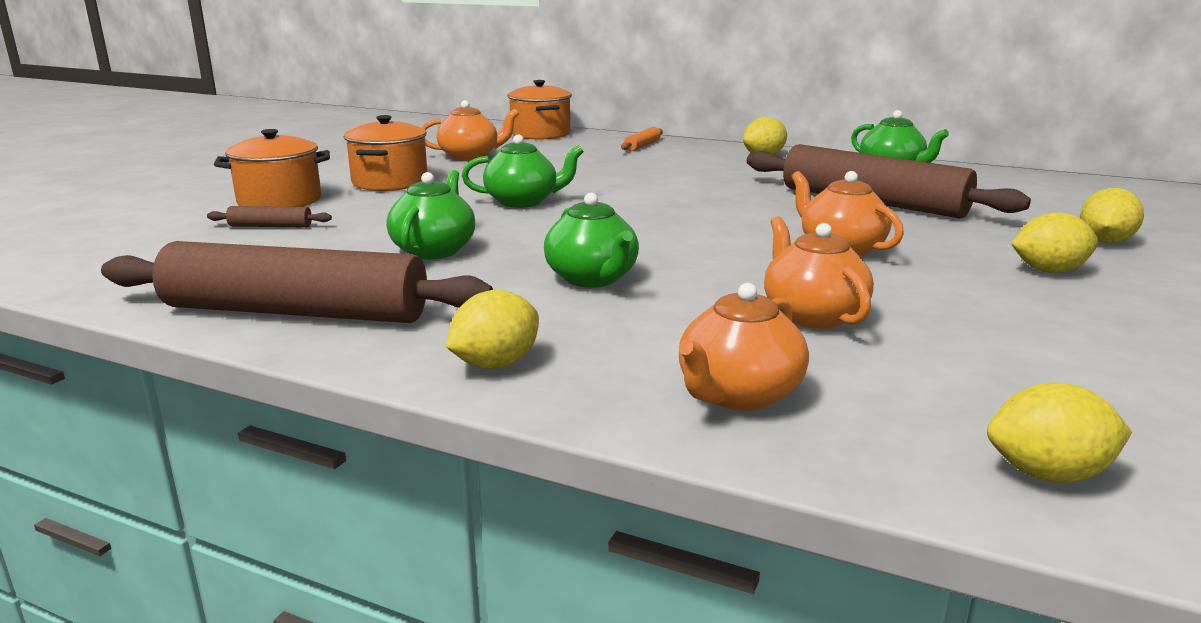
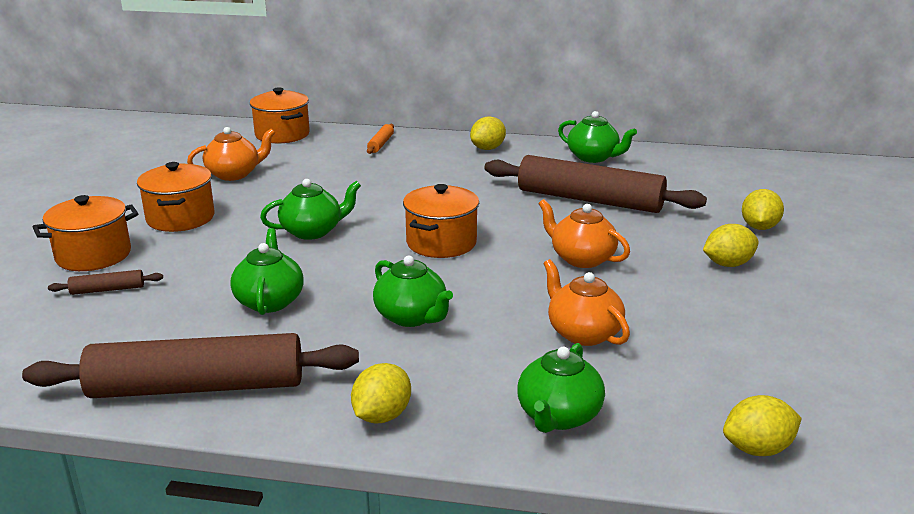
camera: 15 degrees left, 5 degrees up
orange teapot [679,283,809,411] -> green teapot [517,343,605,433]
none -> orange pot [403,184,479,258]

